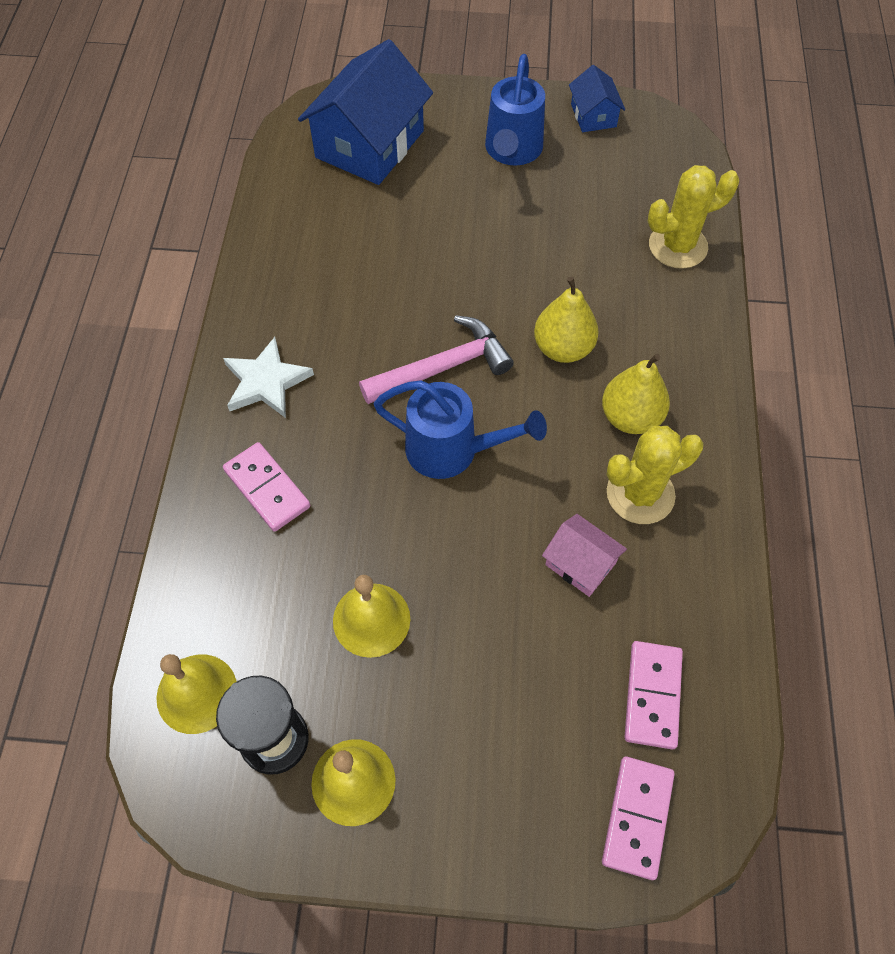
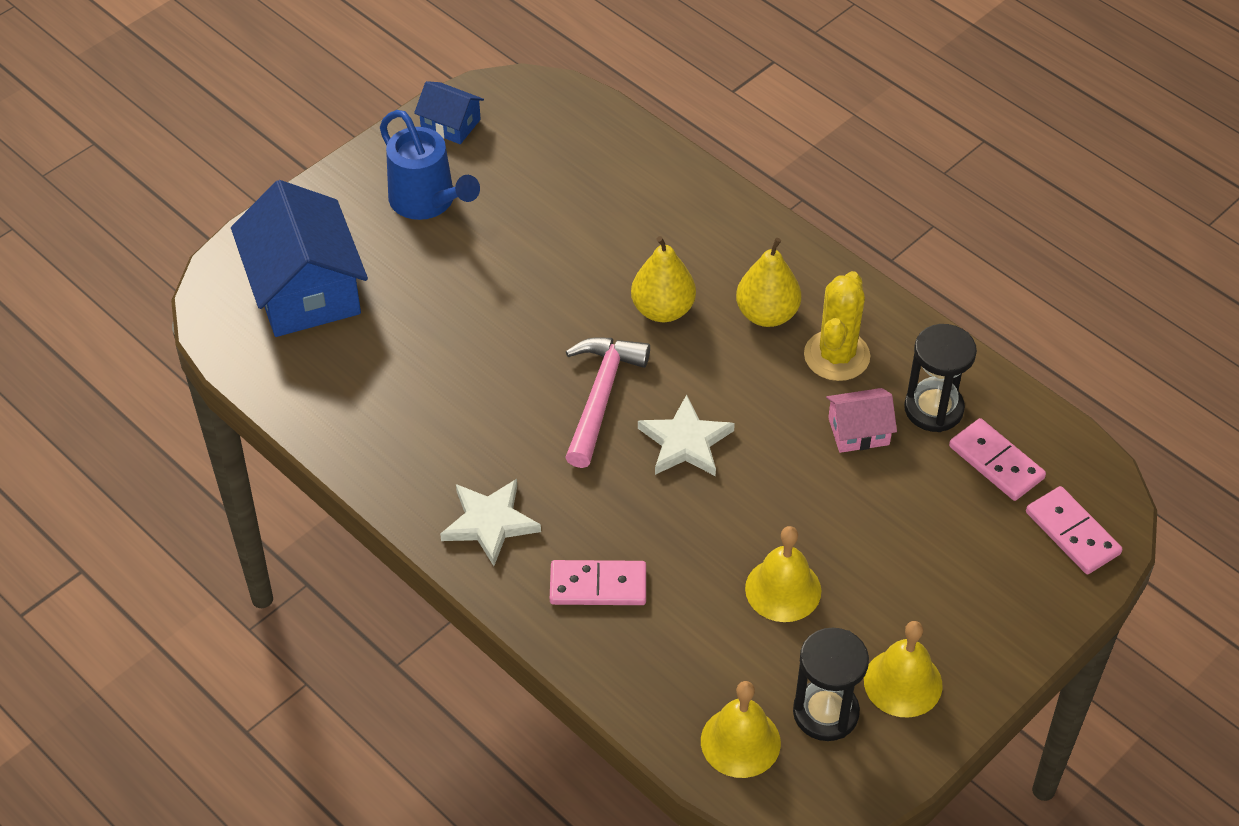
camera: 50 degrees left, 10 degrees down
blue watering can [374,380,547,479] -> white star [638,395,735,476]
yellow cactus [648,165,739,269] -> none
none -> black hourglass [904,324,977,432]

